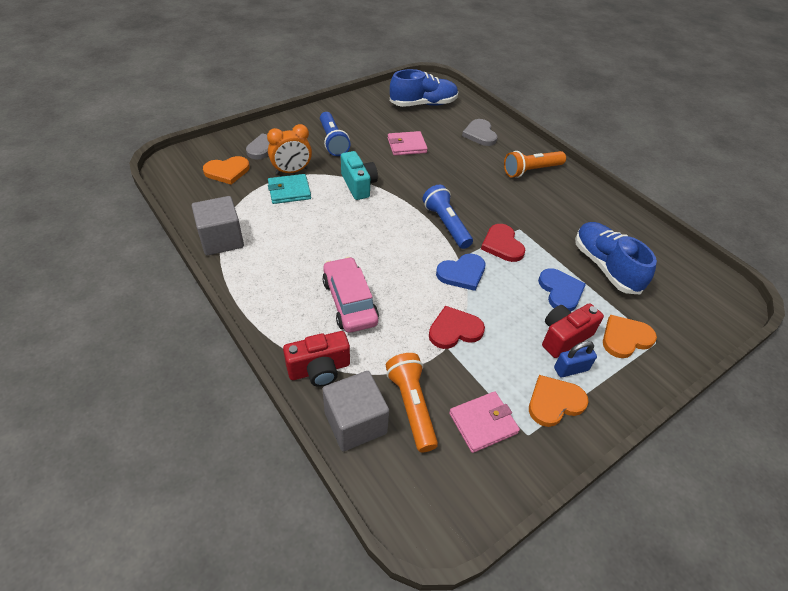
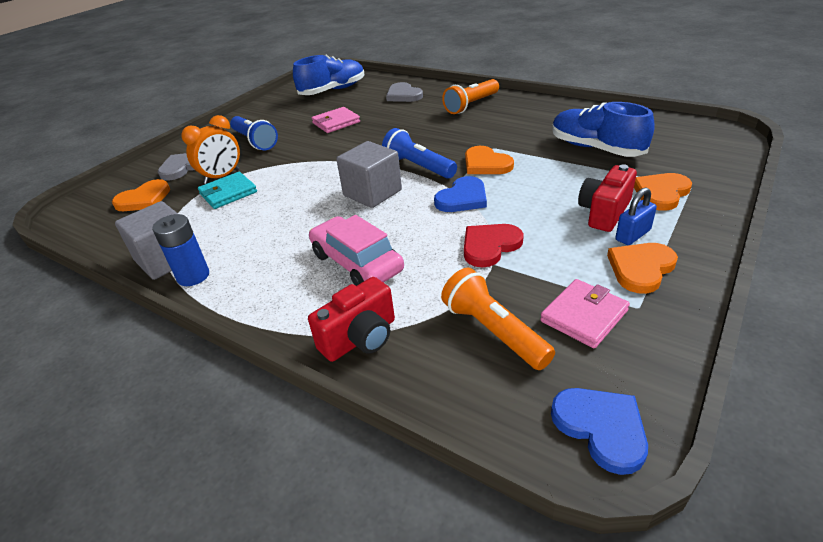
camera: 15 degrees left, 10 degrees down
grey cube [323,371,389,451] -> grey cube moved to [336,141,402,208]
turquoise camera [341,151,378,200] -> none
red heart [481,224,525,262] -> orange heart [465,146,514,174]
blue heart [538,268,586,312] -> blue heart moved to [551,388,648,475]
none -> blue battery [152,214,209,286]

